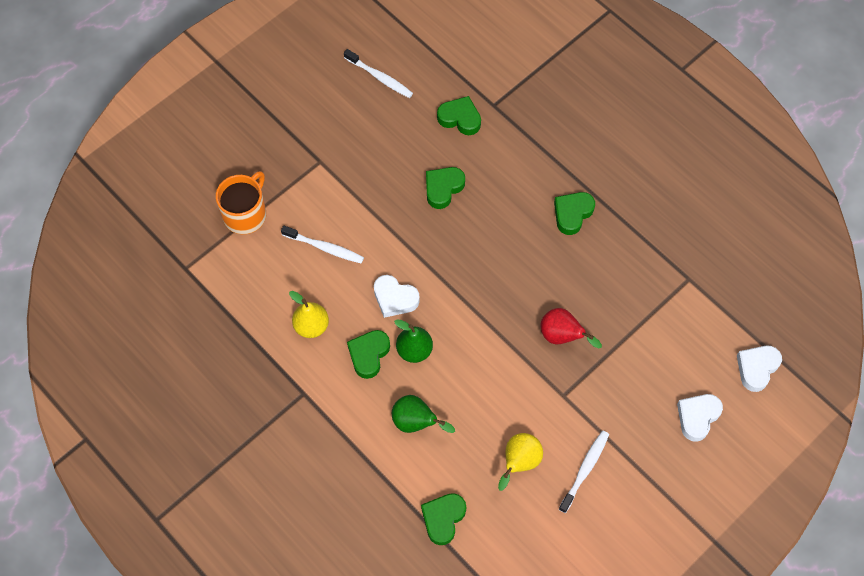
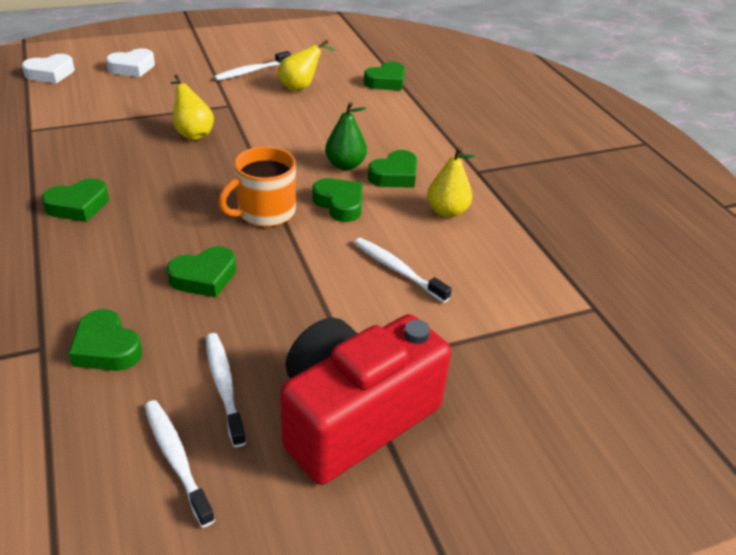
camera: 160 degrees left, 25 degrees down
orange mug [216,171,266,234] -> orange mug moved to [218,146,296,227]
white heart [374,275,420,318] -> green heart [313,178,363,222]
green pear [392,395,455,433] -> none
red pear [540,308,602,349] -> yellow pear [170,74,214,140]
none -> white toothbrush [206,333,246,447]
none -> red camera [280,314,451,485]

